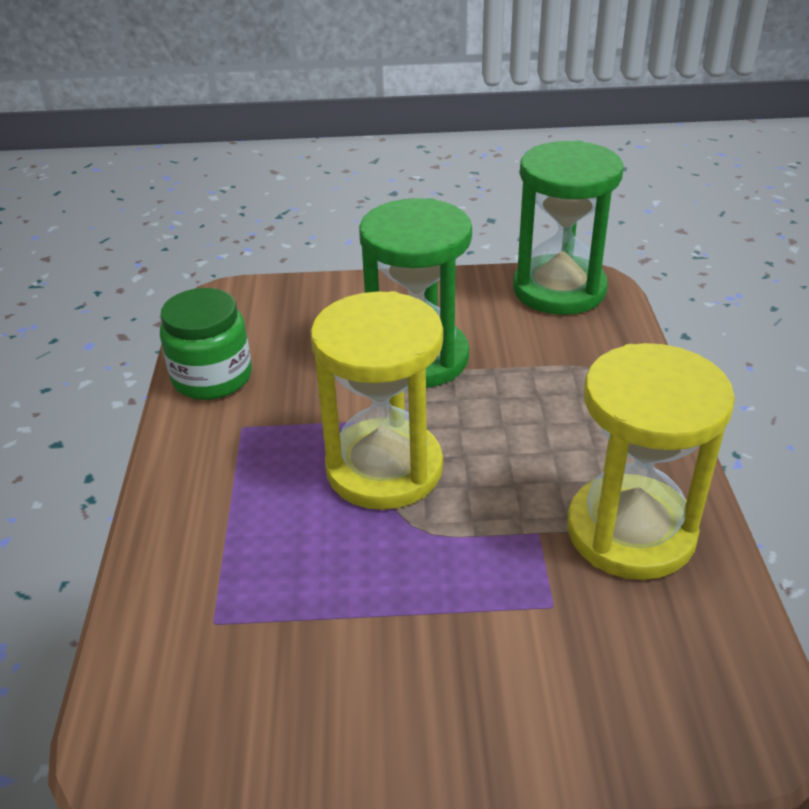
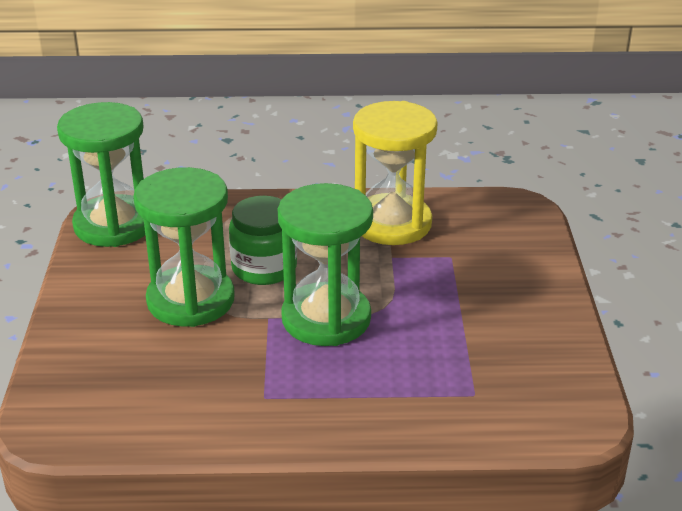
camera: 90 degrees left, 5 degrees down
green jar [160,288,252,400] -> green jar moved to [229,196,297,285]
yellow hourglass [311,291,443,510] -> green hourglass [278,183,373,346]

